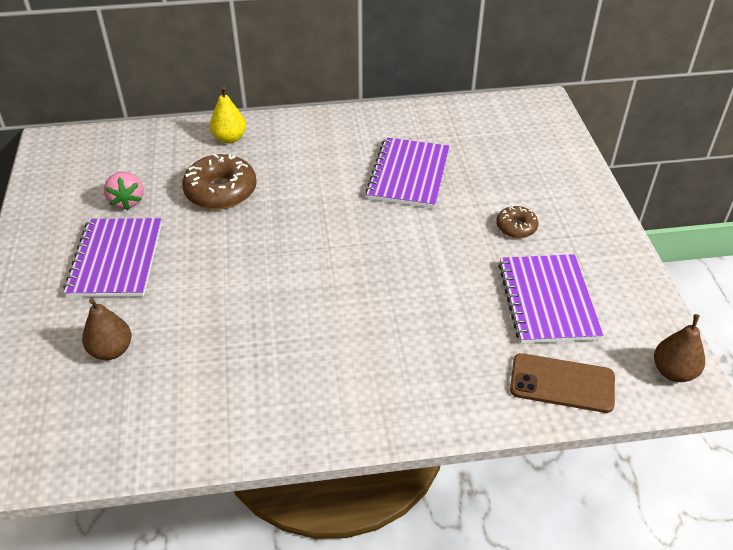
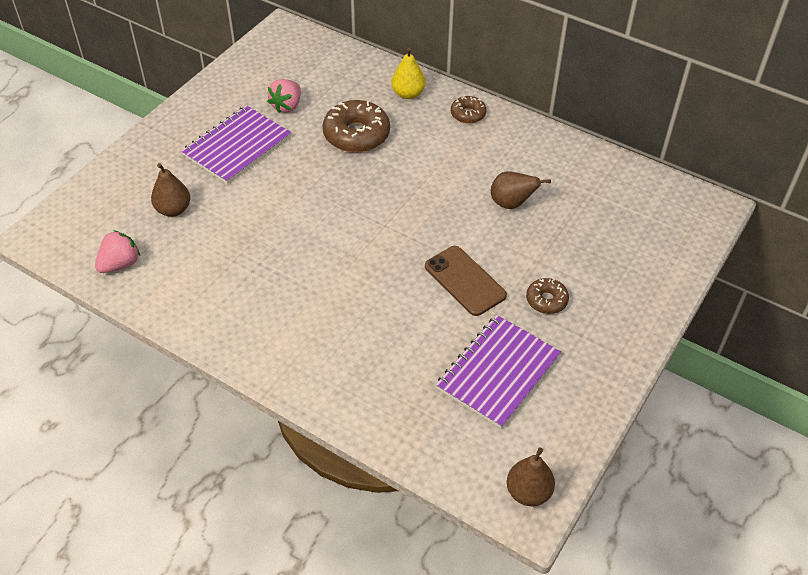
camera: 40 degrees right, 5 degrees up
purple notebook [365,137,450,208] -> brown pear [491,171,551,209]
brown phone [510,353,615,413] -> brown phone moved to [425,246,507,316]
none -> pink strawberry [95,230,140,273]
none -> brown donut [451,96,486,124]

